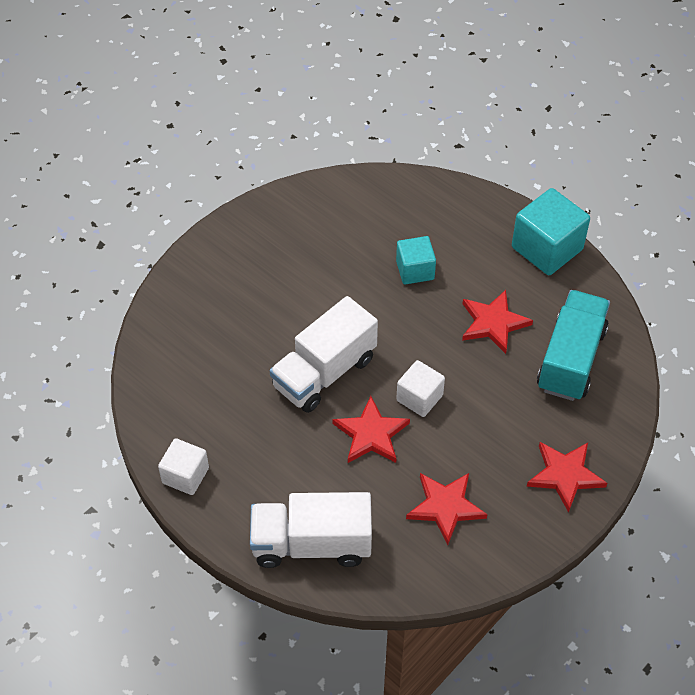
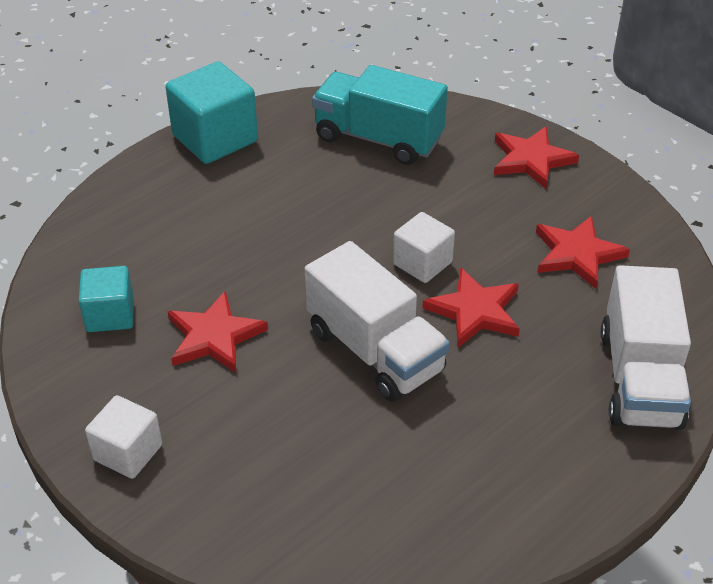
camera: 85 degrees left, 10 degrees down
white cube [158,438,209,495] -> white cube moved to [85,395,162,479]
turquoise cube [396,236,436,284] -> turquoise cube moved to [79,266,134,332]
red star [462,290,533,354] -> red star moved to [168,291,268,373]

